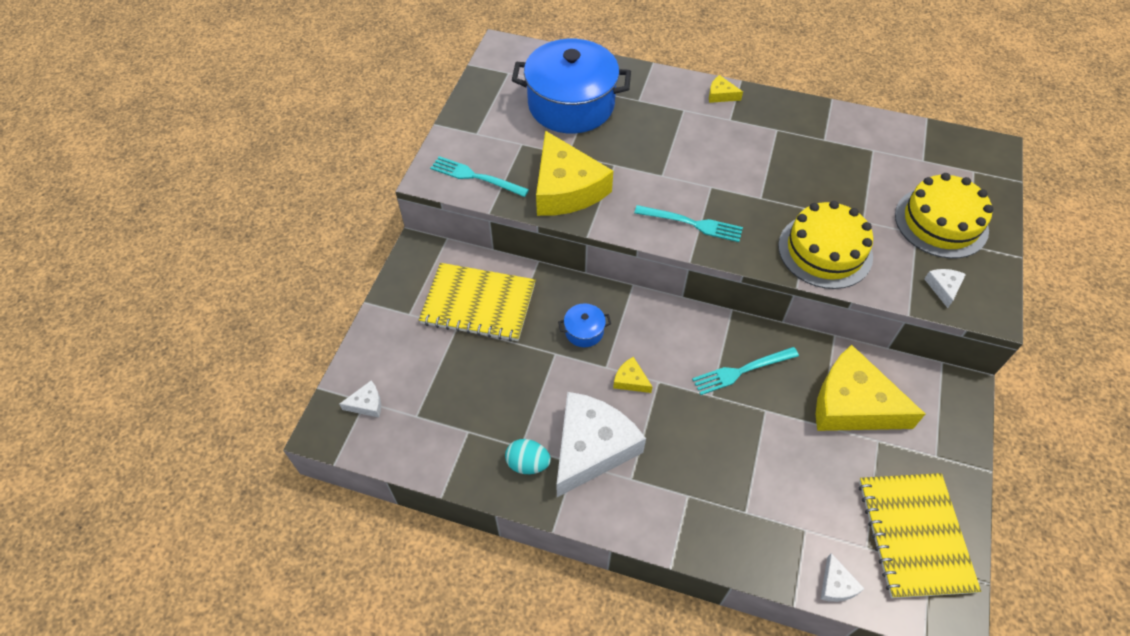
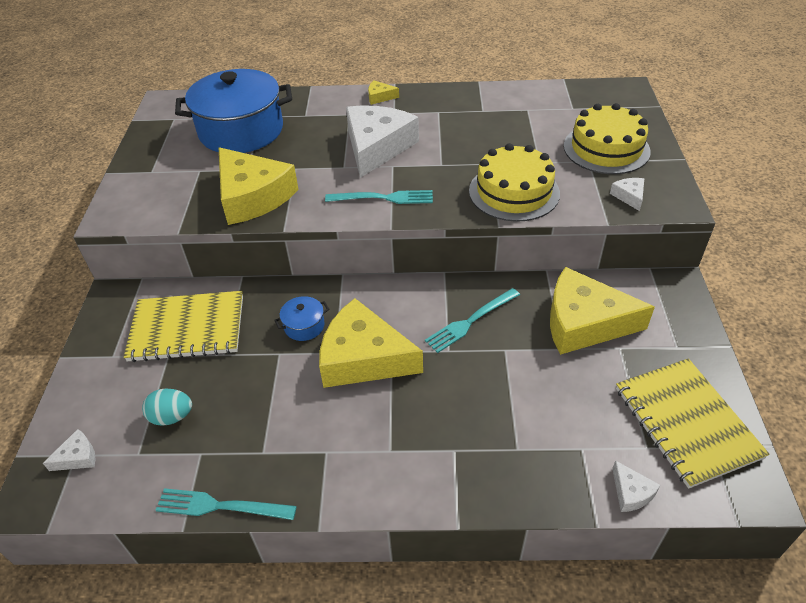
camera: 15 degrees left, 10 degrees down
turquoise fork [430,156,529,197] -> turquoise fork moved to [155,488,297,520]
turquoise egg [505,439,551,474] -> turquoise egg moved to [142,388,192,425]
white cheese [556,392,646,497] -> white cheese moved to [346,105,419,178]
yellow cheese [613,357,652,393] -> yellow cheese [319,298,423,388], size x2.45

